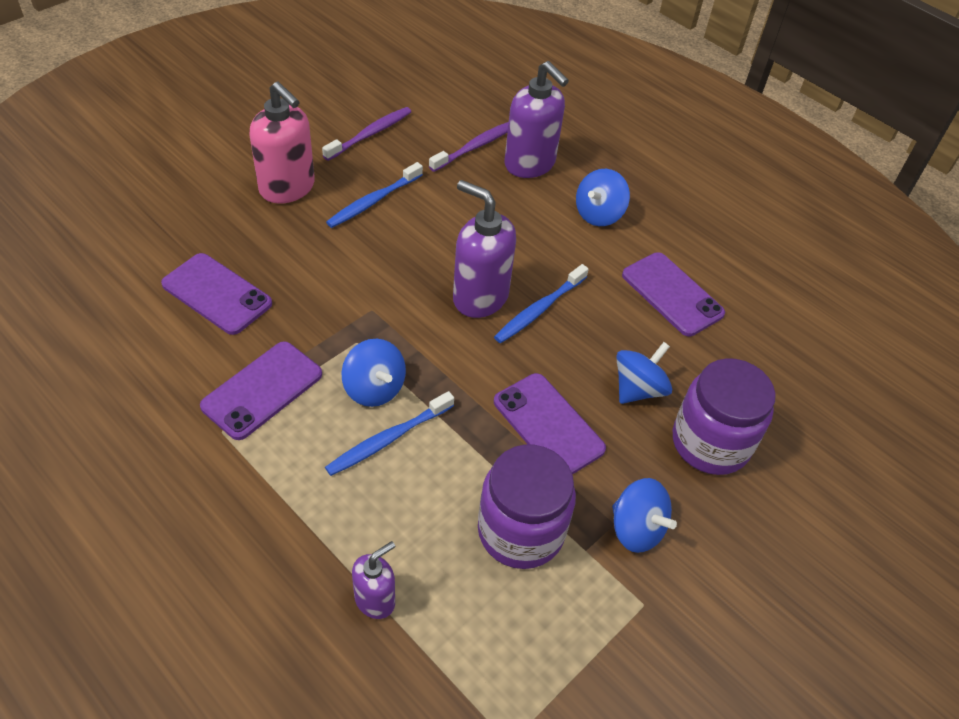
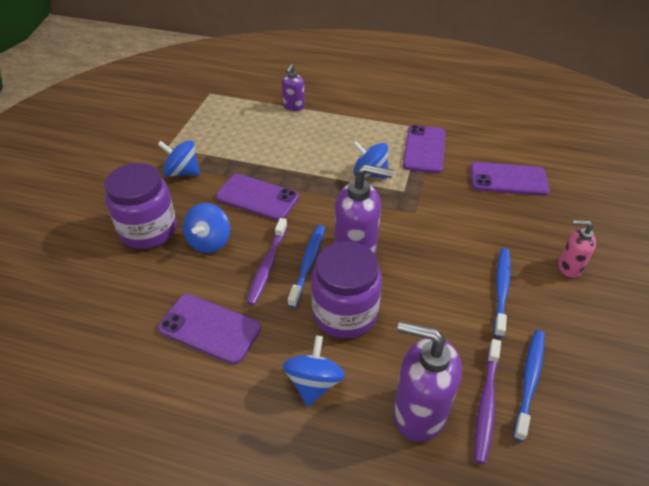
camera: 155 degrees right, 5 degrees down
pink soap dispenser [249,82,315,204] -> pink soap dispenser [558,220,596,278], size x0.56
purple toothbrush [322,107,411,161] -> purple toothbrush moved to [247,218,287,305]
blue toothbrush [325,391,454,476] -> blue toothbrush moved to [513,330,545,442]
purple jar [478,445,576,569] -> purple jar moved to [311,241,382,338]

